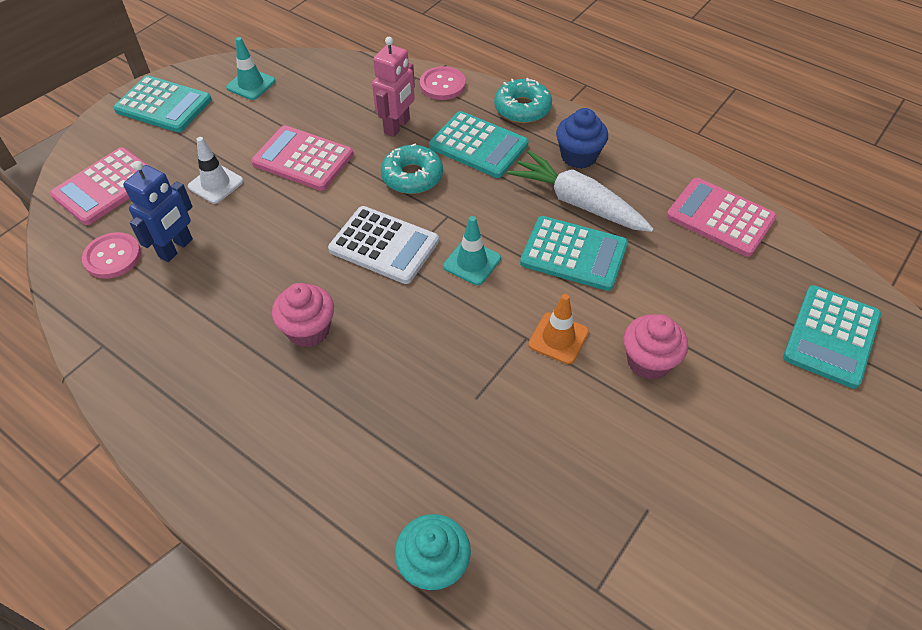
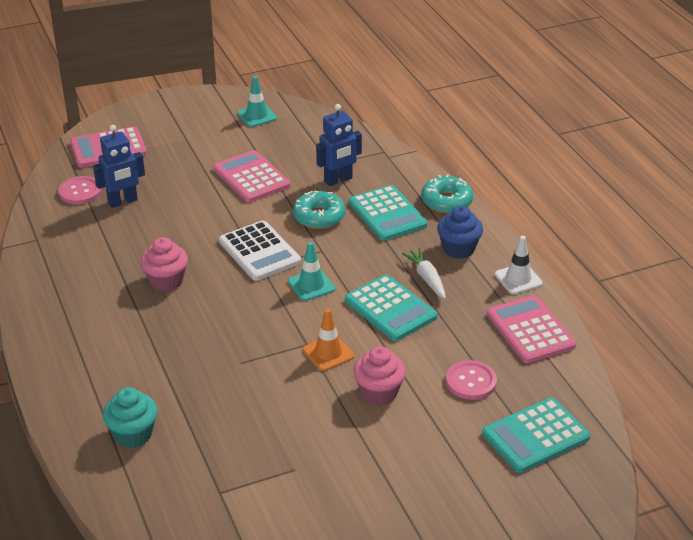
camera: 30 degrees right, 15 degrees down
turquoise calculator [113,75,212,132] -> none
white traffic cone [188,137,243,204] -> white traffic cone moved to [495,236,543,294]
pink robot [372,37,415,137] -> blue robot [316,104,362,186]
pink button [420,66,466,100] -> pink button moved to [446,360,497,400]
white carrot [507,150,654,232] -> white carrot [402,248,446,299], size x0.59

